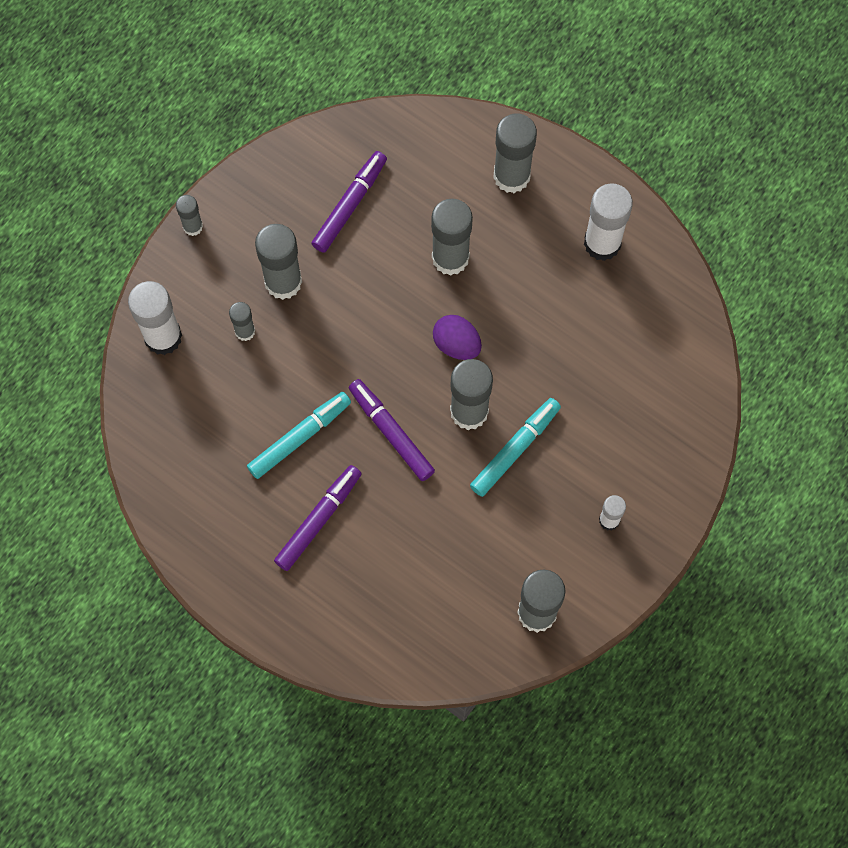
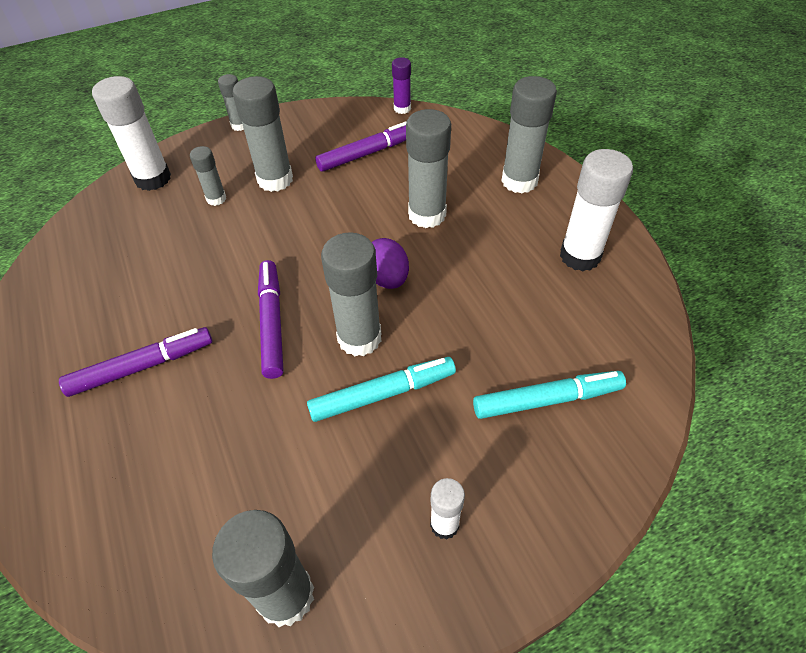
camera: 30 degrees right, 20 degrees down
turquoise marker [247,392,351,479] -> turquoise marker moved to [473,371,626,419]
none -> purple glue stick [392,57,411,114]

